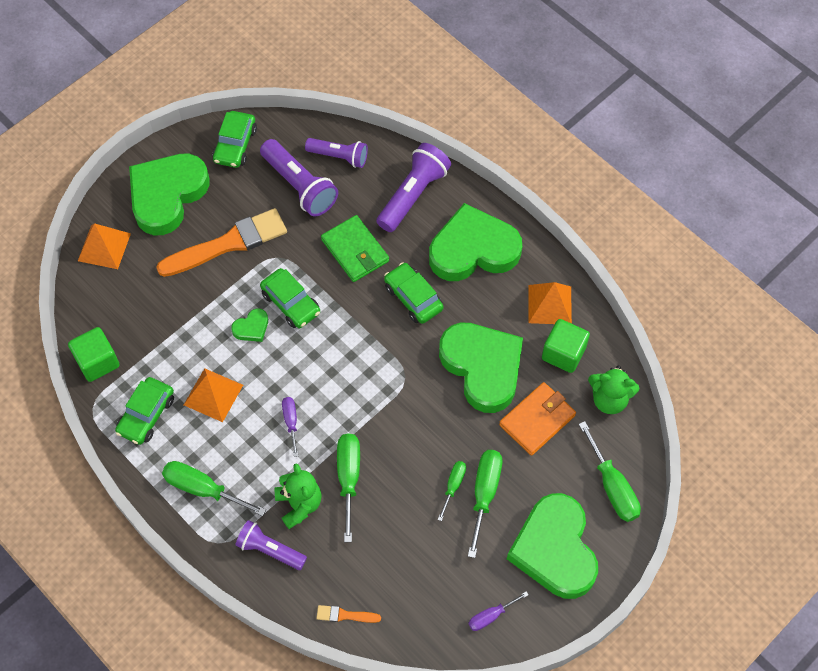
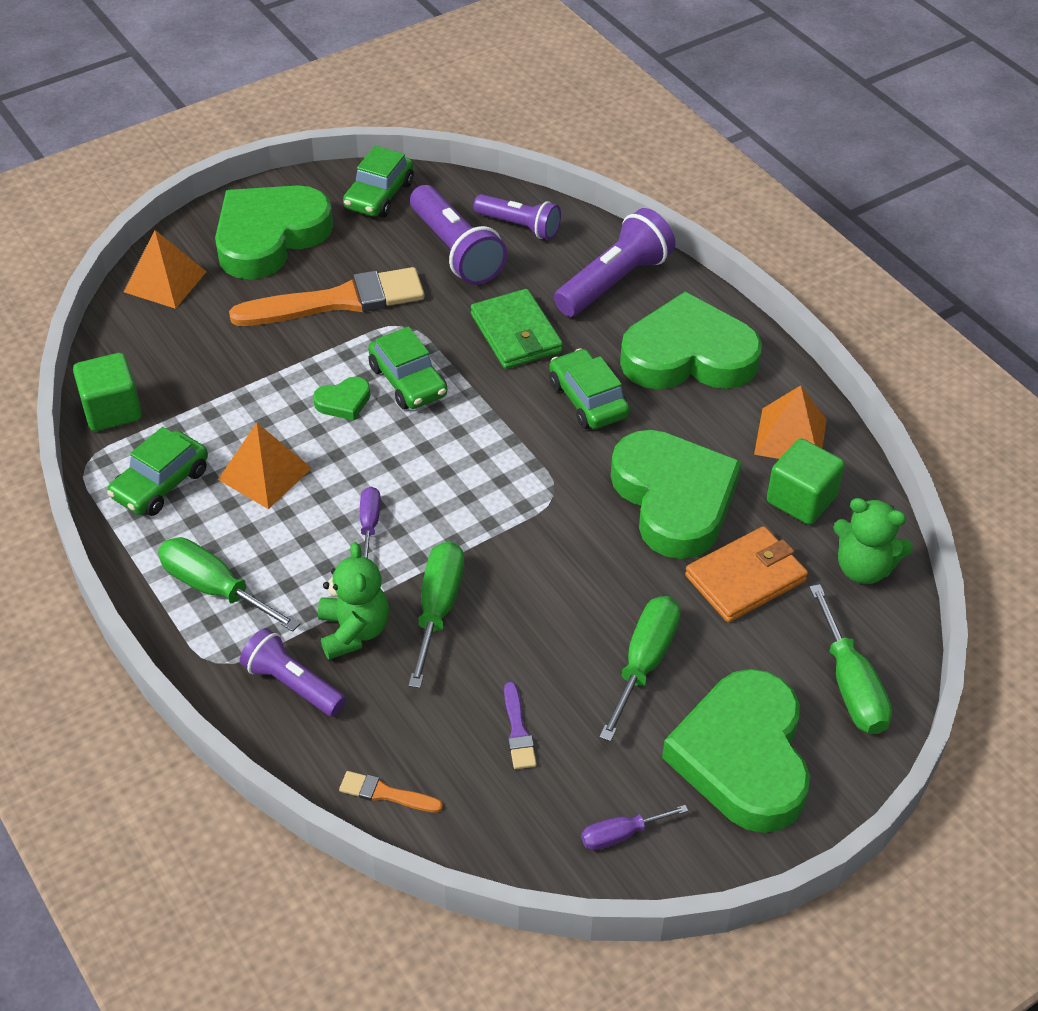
camera: 10 degrees right, 15 degrees down
green screwdriver [438,461,466,521] -> none
none -> purple brush [504,682,537,769]

